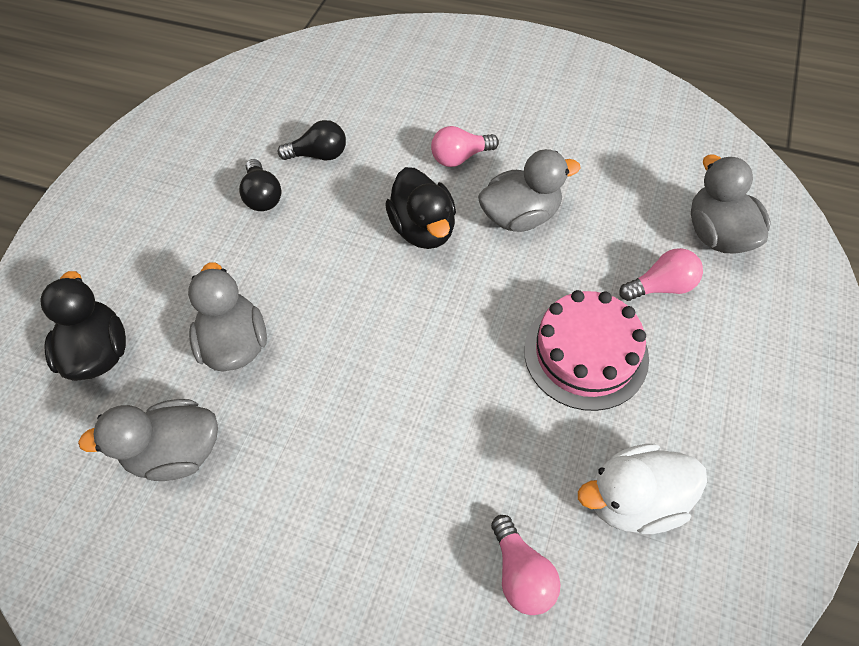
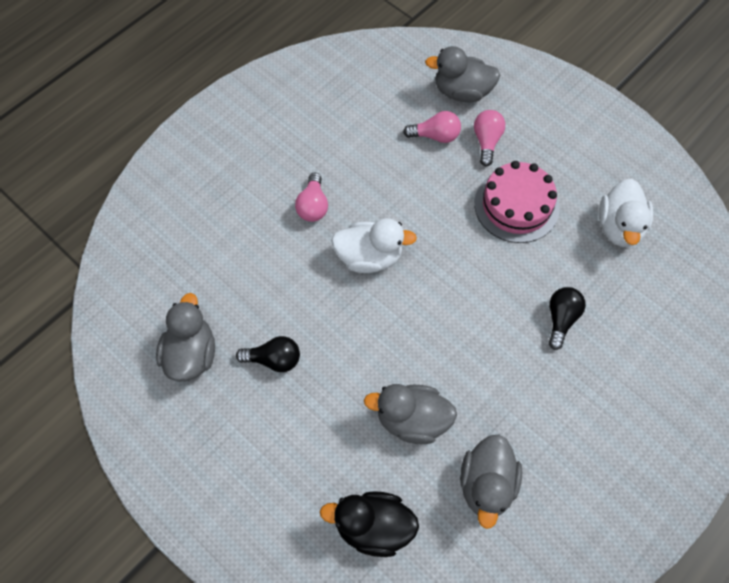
camera: 70 degrees left, 5 degrees up
black light bulb [278,120,346,160] -> black light bulb moved to [548,287,586,350]
black duck [385,167,456,249] -> white duck [331,218,417,273]
grey duck [478,149,581,232] -> grey duck moved to [156,293,215,382]
pink light bulb [491,515,561,615] -> pink light bulb moved to [403,111,461,143]

